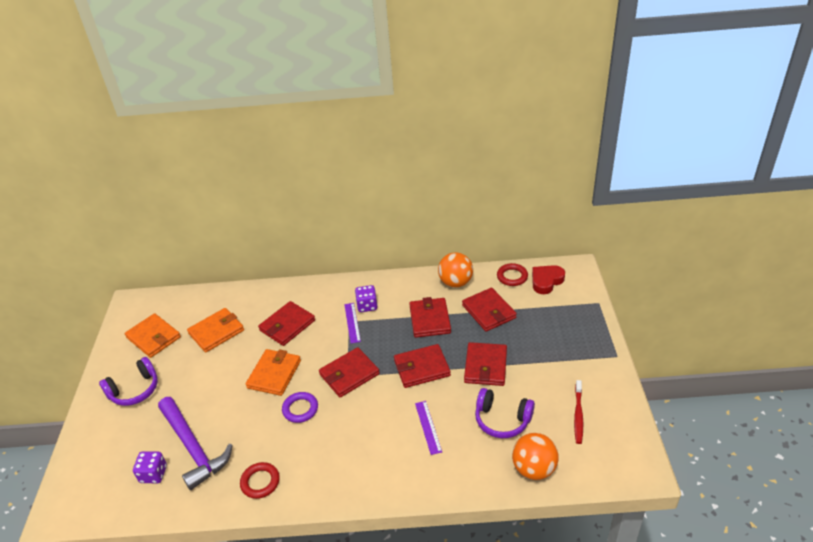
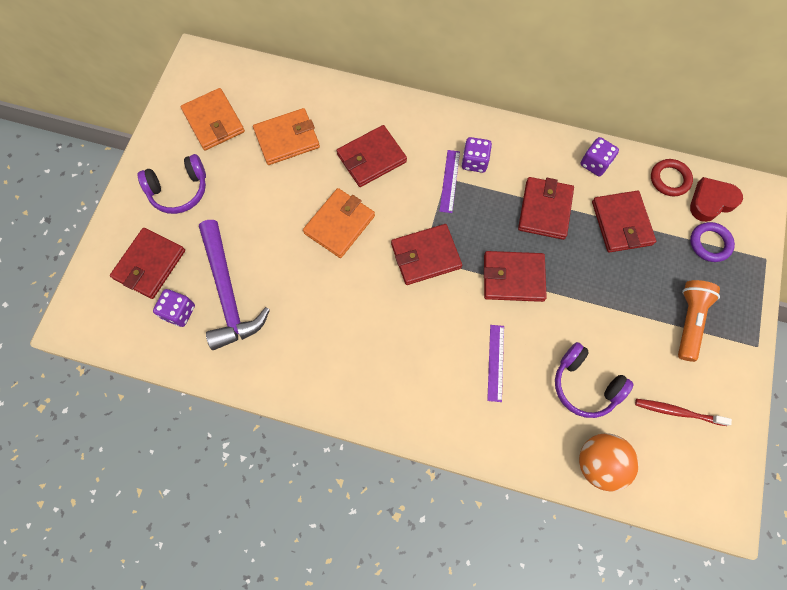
camera: 15 degrees right, 30 degrees up
red ring [240,462,280,499] -> none
purple ring [282,392,318,423] -> purple ring moved to [690,222,735,262]
orange ball [438,252,473,288] -> purple dice [581,137,619,176]
red wallet [464,342,507,386] -> red wallet moved to [110,228,185,299]
red toothbrush [574,380,583,444] -> red toothbrush turned 75 degrees clockwise [635,399,732,426]
none -> orange flashlight [678,280,720,362]

